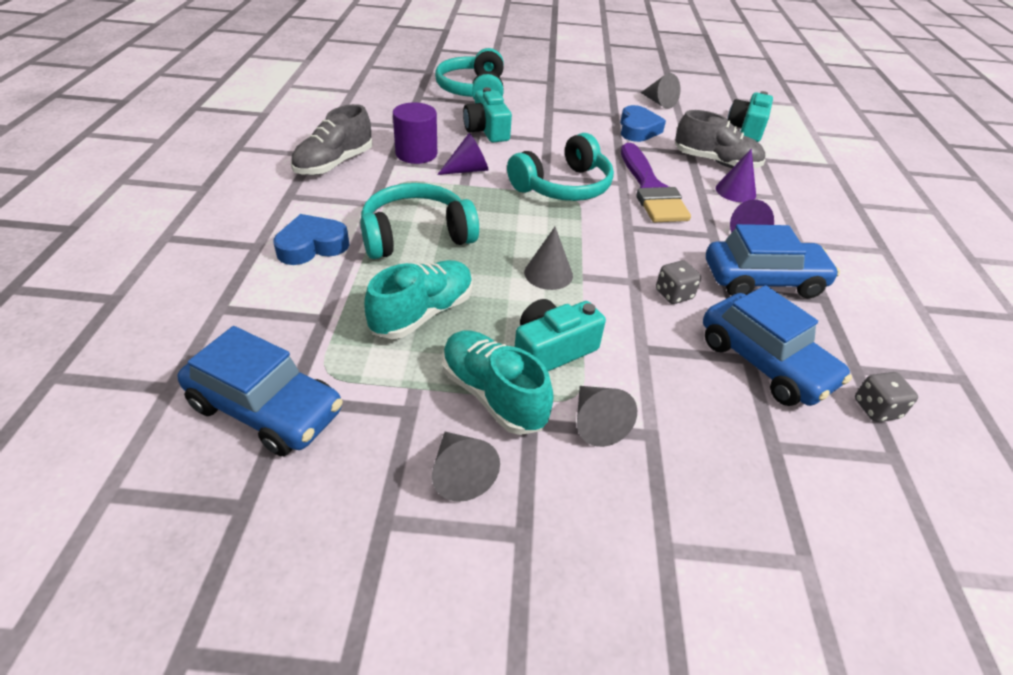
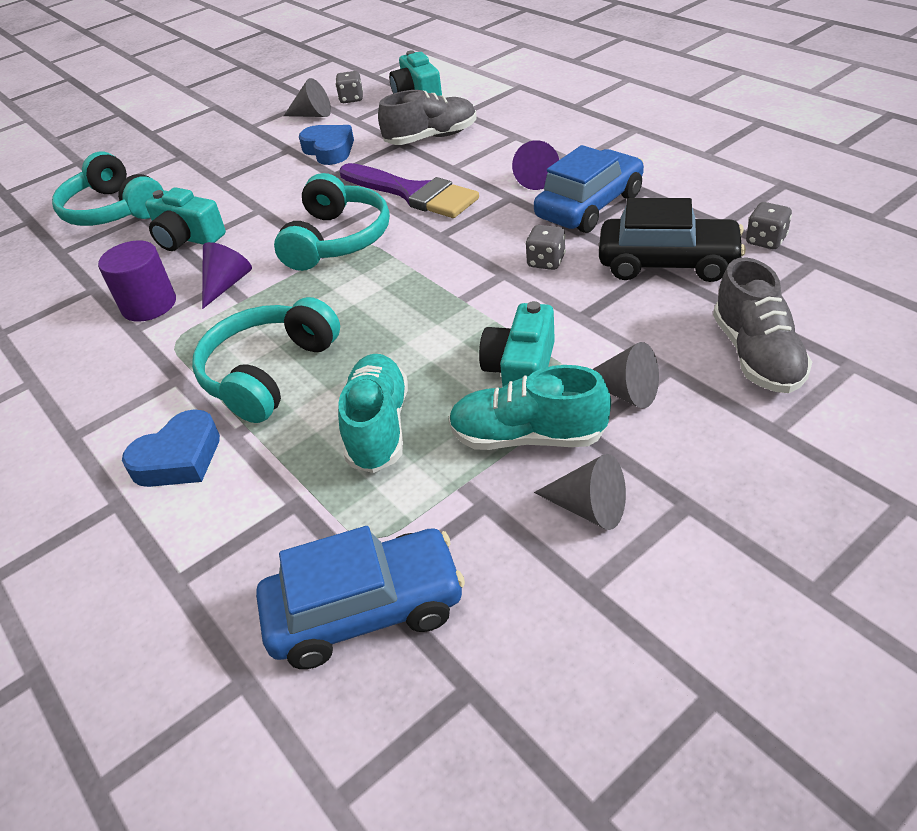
camera: 35 degrees left, 0 degrees up
blue heart [273,214,350,265] -> blue heart turned 150 degrees counterclockwise [122,409,220,487]
grey shoe [291,104,372,175] -> grey shoe moved to [713,257,812,393]
grey cone [524,227,573,290] -> none
blue car [703,285,852,406] -> black car [599,198,746,282]
purple cone [716,148,756,203] -> none
none -> grey dice [335,71,363,103]

